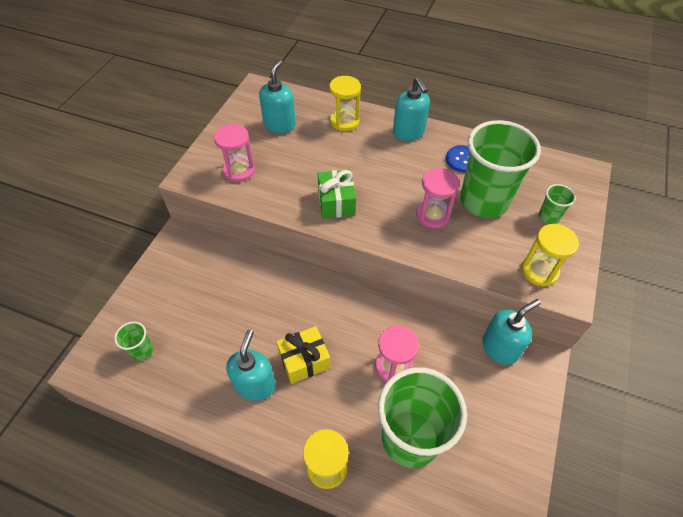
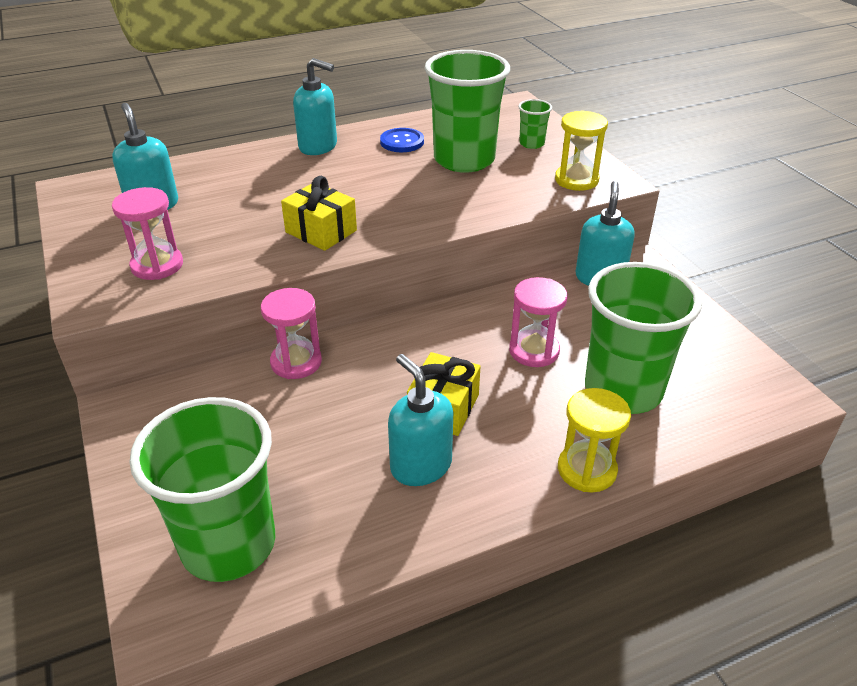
camera: 45 degrees left, 15 degrees down
green cup [114,322,153,361] -> green cup [129,397,275,582], size x2.34
green gift [318,170,356,219] -> yellow gift [281,176,357,251]
yellow hourglass [329,76,361,131] -> none
pink hourglass [416,168,459,228] -> pink hourglass moved to [261,288,322,379]

